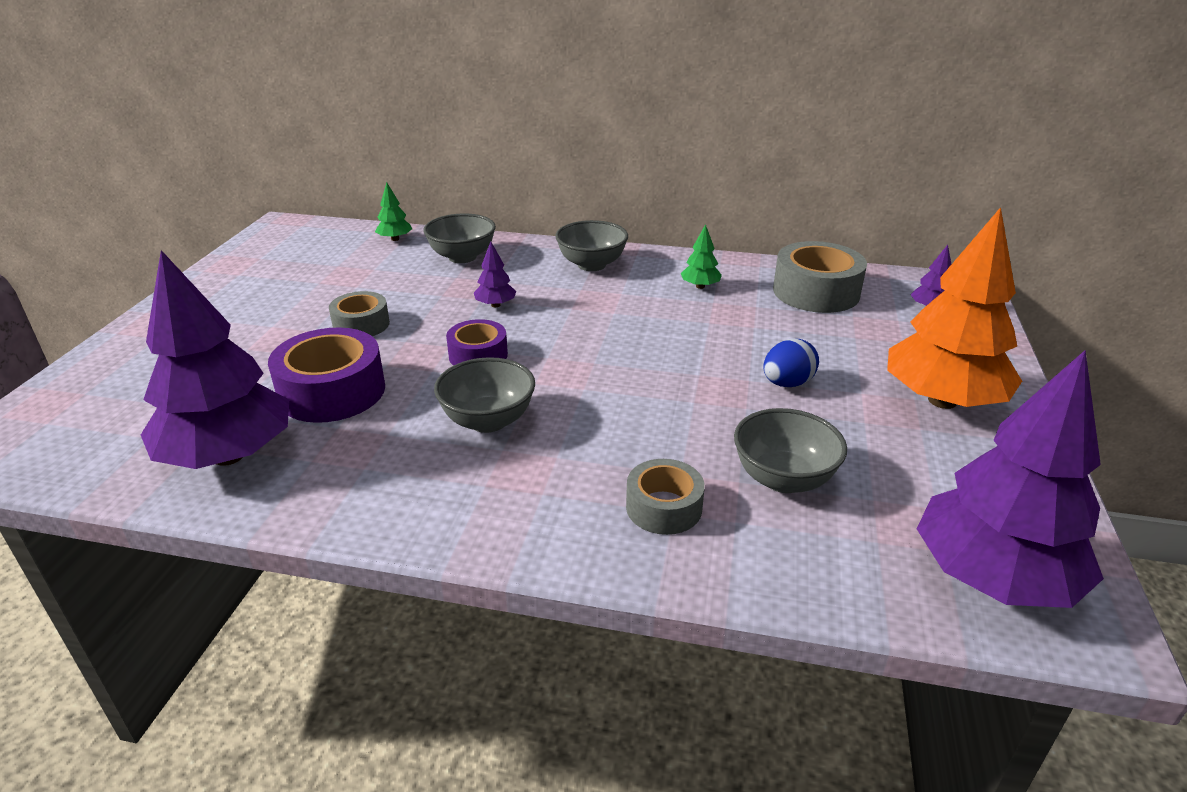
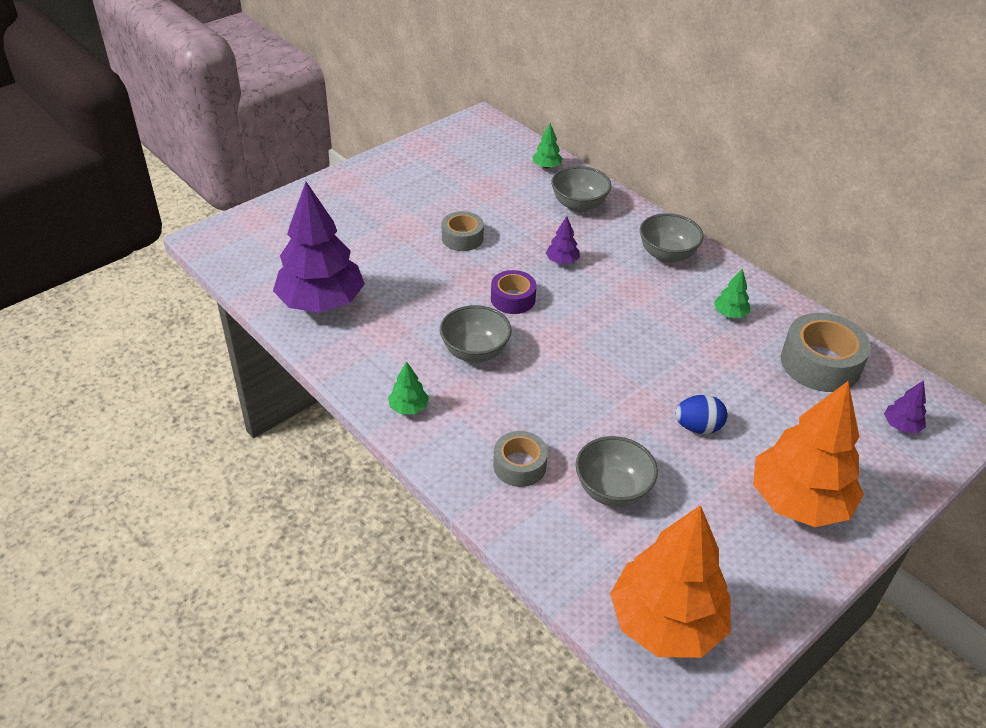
camera: 35 degrees right, 10 degrees up
purple tape [268,328,385,423] -> none
purple tree [917,350,1104,608] -> orange tree [610,505,731,658]
none -> green tree [388,361,429,414]

